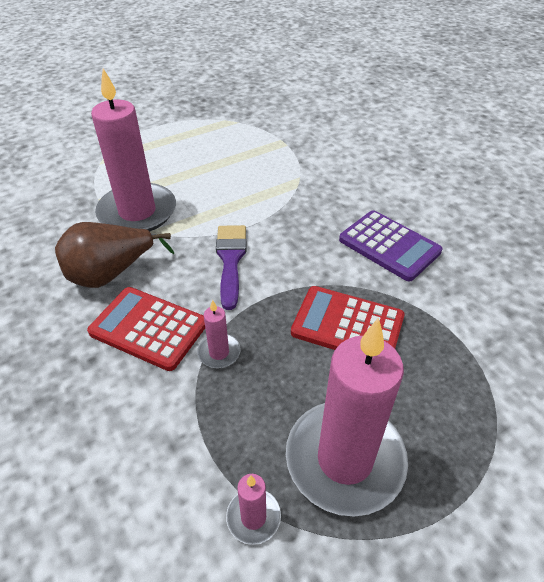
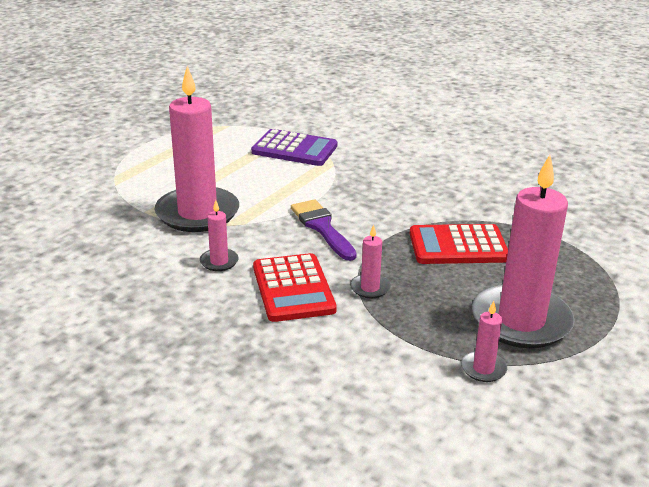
camera: 25 degrees left, 15 degrees down
brown pear [55,222,174,288] -> pink candle [200,200,239,271]
red calculator [87,287,205,371] -> red calculator turned 105 degrees counterclockwise [253,253,337,322]
purple calculator [339,210,442,281] -> purple calculator moved to [251,129,337,166]

